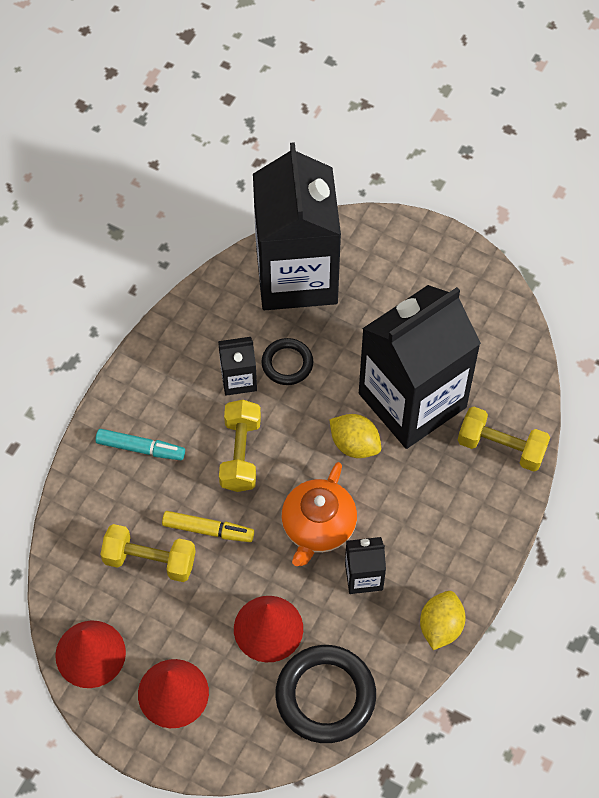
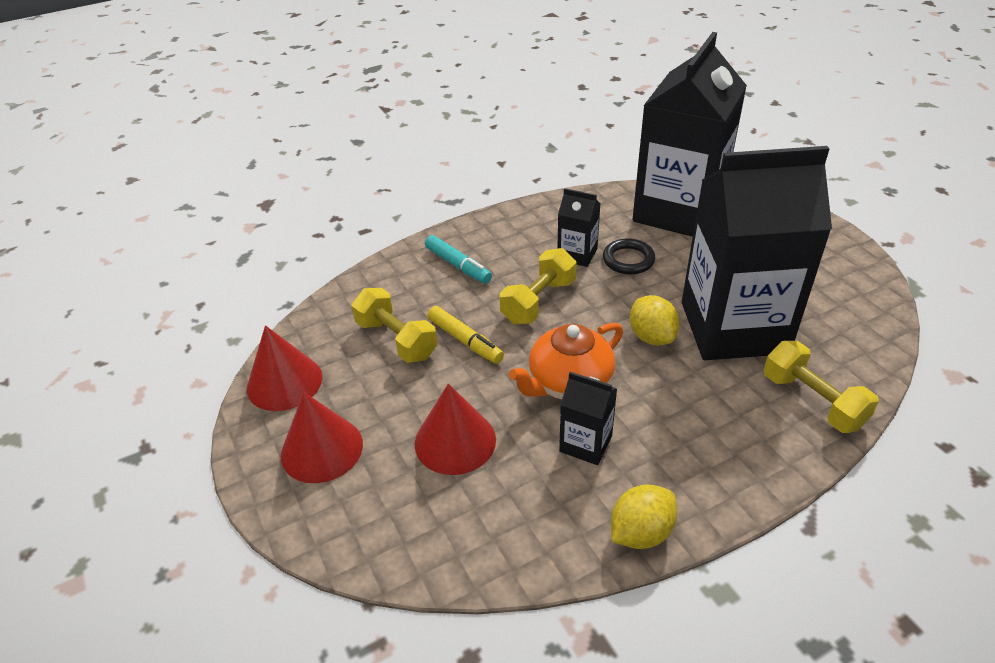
camera: 35 degrees right, 20 degrees down
black ring [275,645,376,743] -> none

